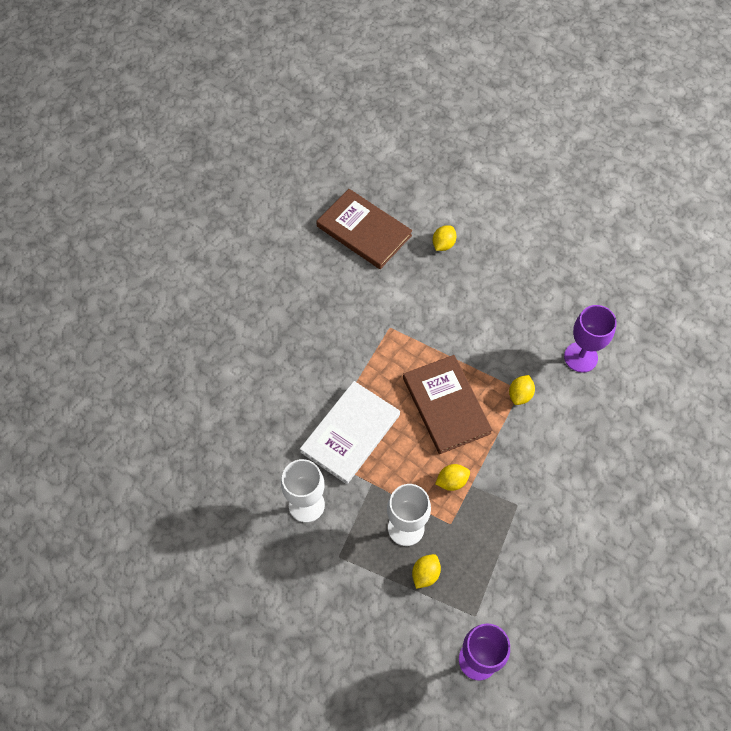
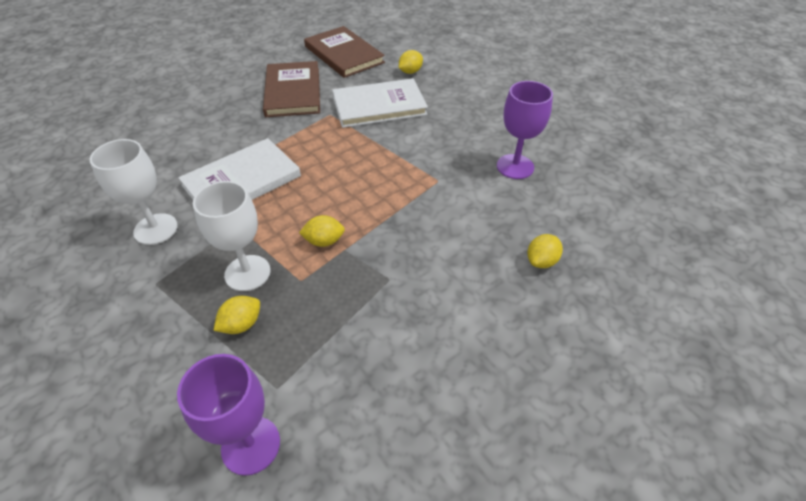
camera: 15 degrees right, 15 degrees down
brown book [403,355,493,454] -> brown book moved to [263,61,320,117]
yellow lemon [509,375,535,405] -> yellow lemon moved to [527,234,563,268]
none -> white book [332,78,428,128]

